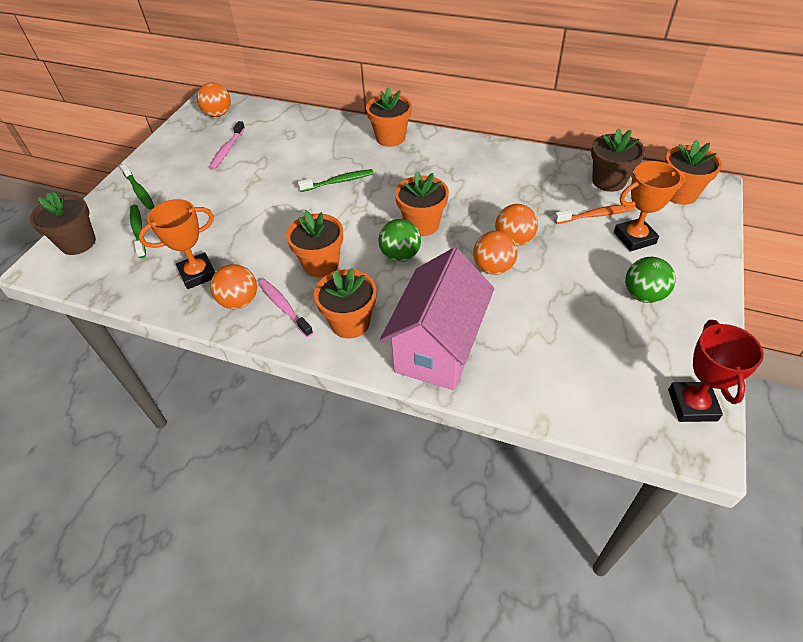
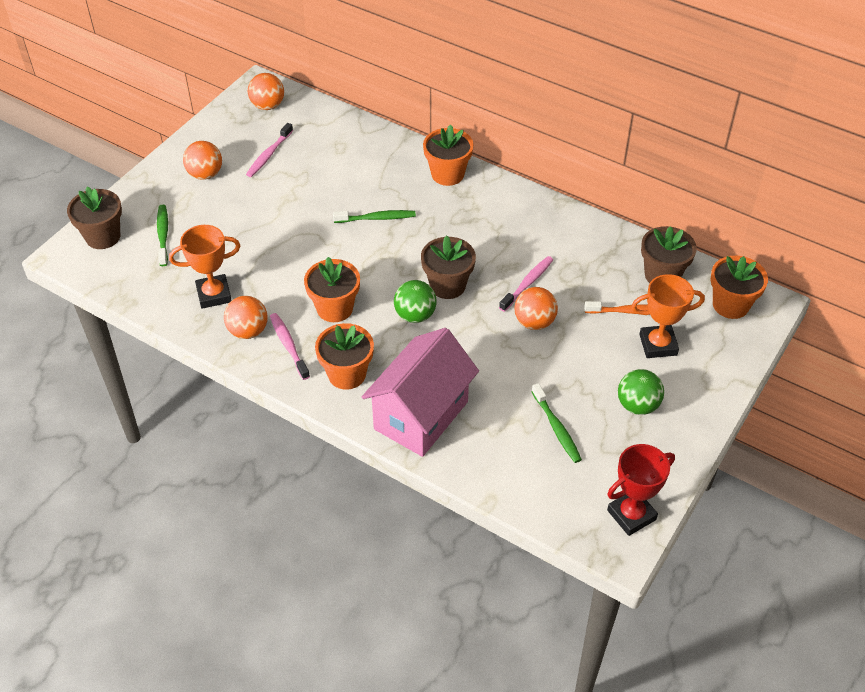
camera: 10 degrees right, 0 degrees up
green toothbrush [120,164,154,210] -> green toothbrush moved to [531,383,582,463]
orange flower pot [395,172,449,236] -> brown flower pot [421,235,476,299]
orange ball [473,231,518,275] -> orange ball moved to [183,141,222,180]
red trophy [668,320,764,422] -> red trophy turned 45 degrees clockwise [607,444,675,536]
none -> pink toothbrush [499,256,553,312]

